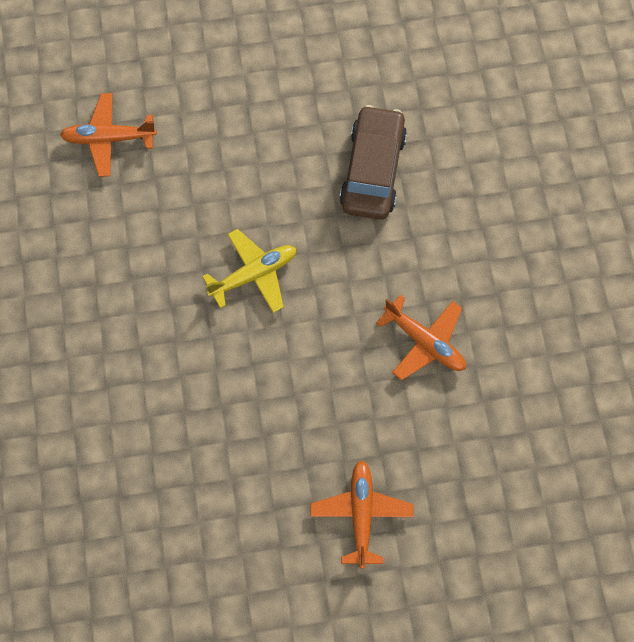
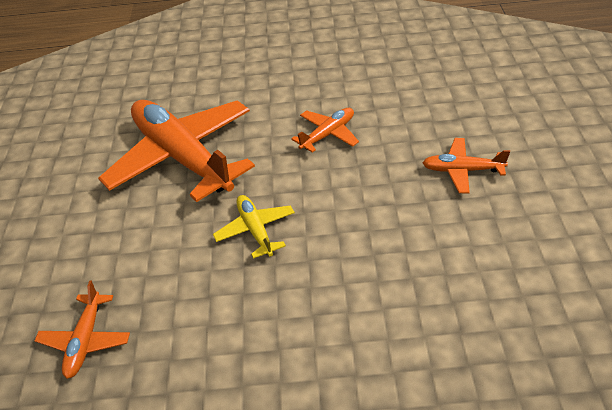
camera: 80 degrees left, 25 degrees down
brown car [339,105,407,220] -> orange plane [98,100,255,202]

